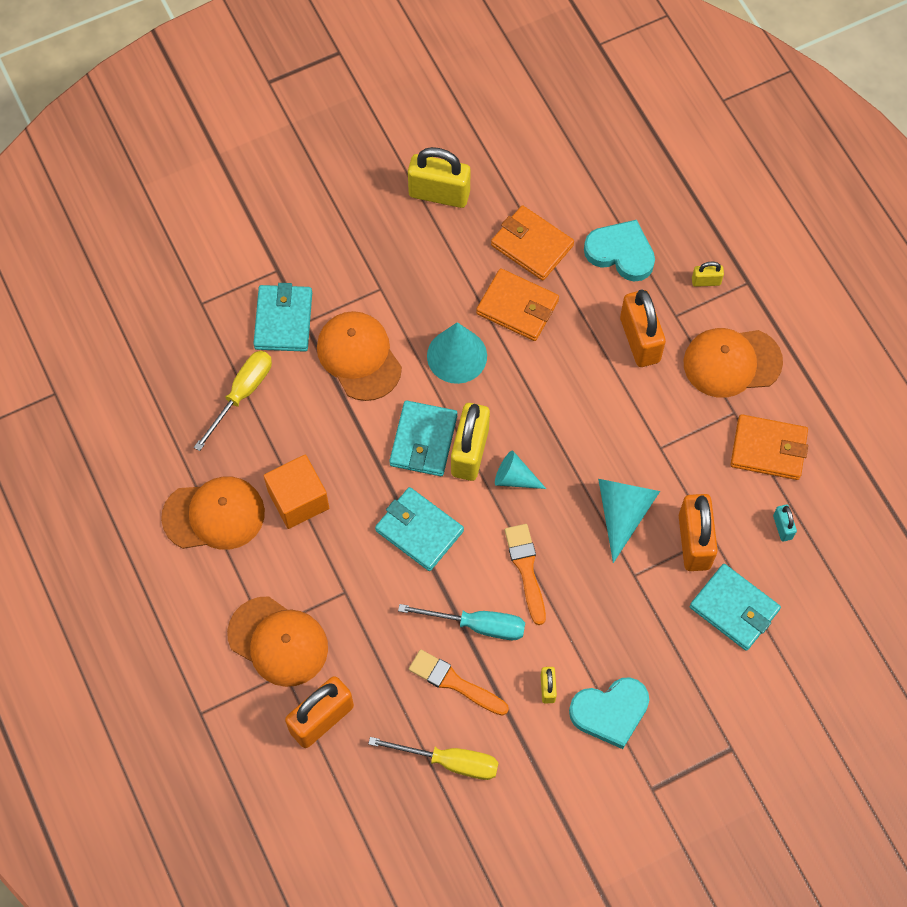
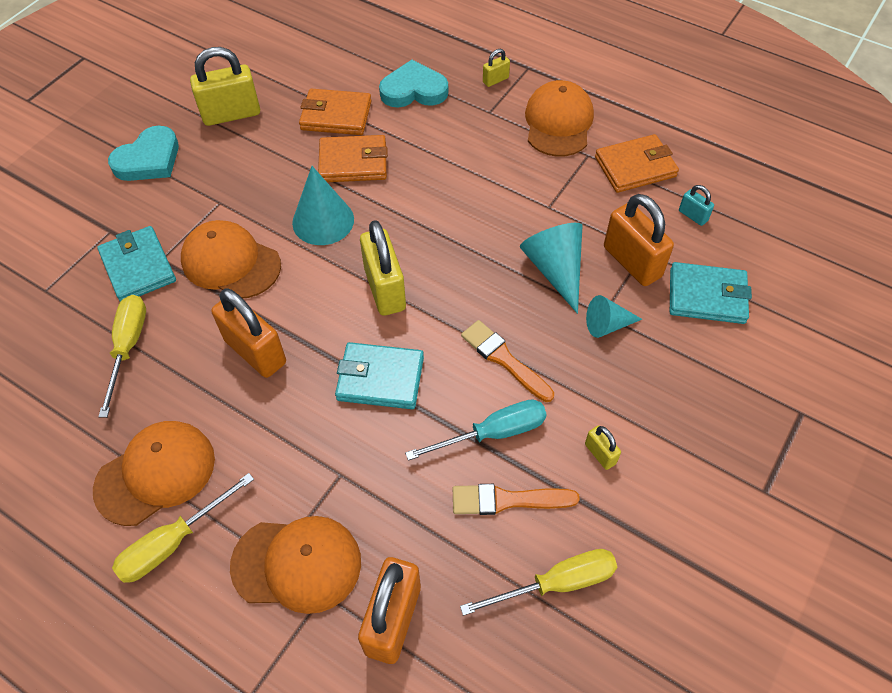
camera: 30 degrees left, 10 degrees down
orange cube [264,455,329,529] -> none
turquoise wallet [389,400,457,476] -> none
turquoise cone [495,451,546,489] -> turquoise cone moved to [586,295,642,338]
turquoise heart [569,677,649,749] -> turquoise heart moved to [108,126,179,181]
orange padlock [620,290,666,367] -> orange padlock moved to [211,289,286,378]
orange cap [684,328,783,398] -> orange cap turned 135 degrees clockwise [525,80,594,157]
none -> yellow screwdriver [112,473,254,583]

